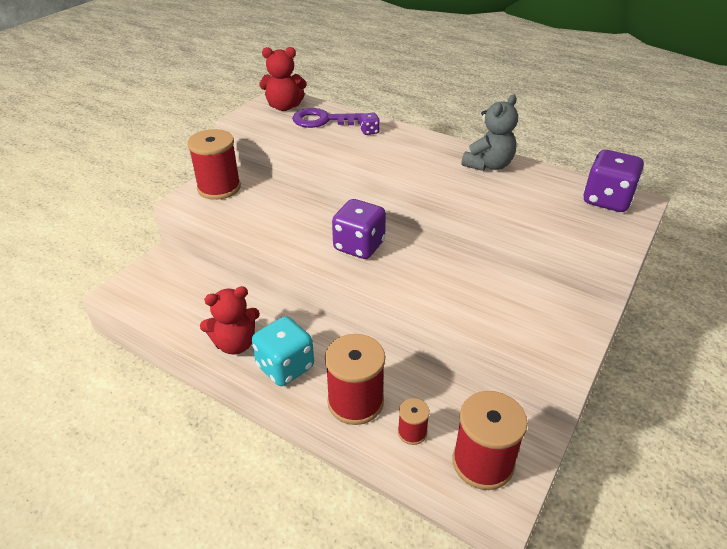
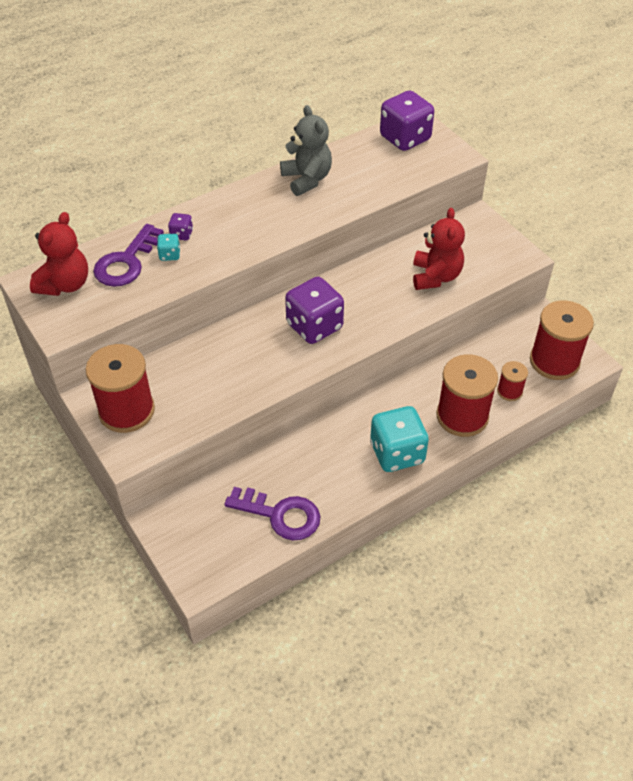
camera: 65 degrees left, 10 degrees up
red teddy bear [200,286,260,355] -> red teddy bear moved to [413,208,465,290]
none -> turquoise dice [157,234,180,261]
none -> purple key [224,487,321,541]

